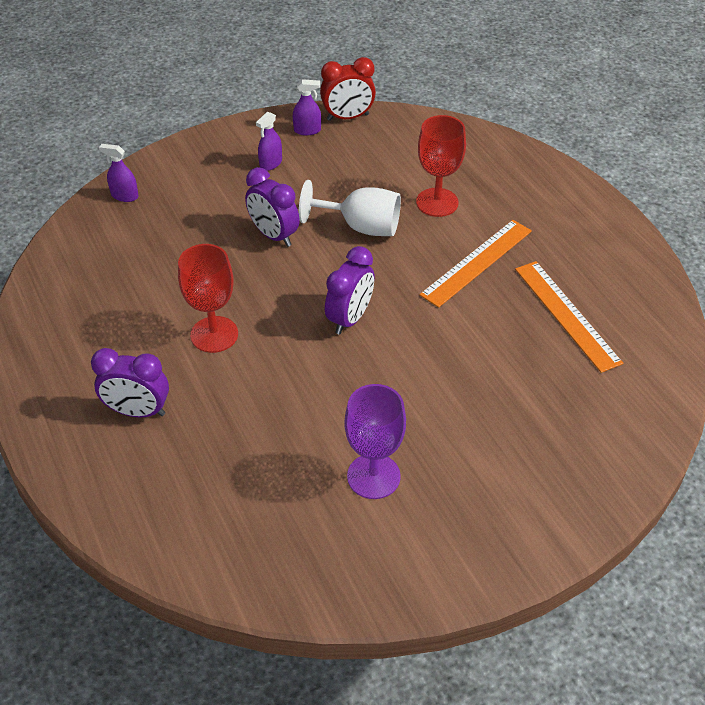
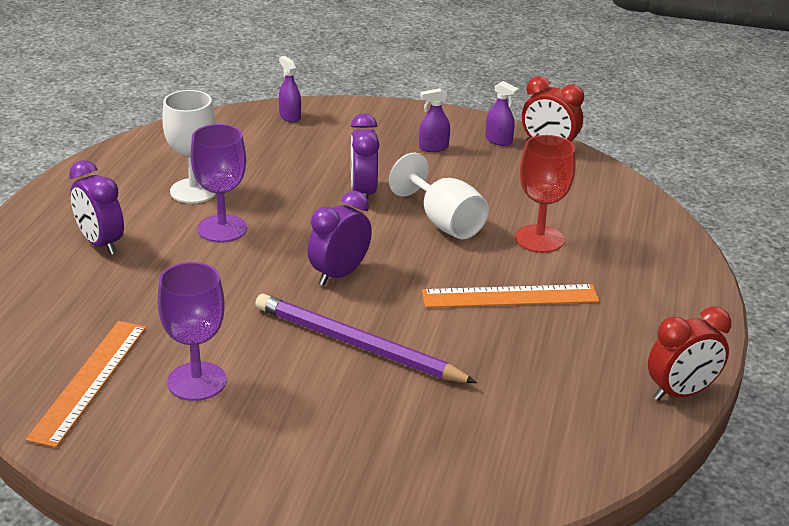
camera: 40 degrees right, 15 degrees down
red goblet [178,244,238,353] -> purple goblet [190,124,247,243]
purple clock [325,246,375,334] -> purple clock turned 150 degrees clockwise [308,191,372,286]
orange ruler [515,261,623,373] -> orange ruler moved to [25,321,146,448]
none -> white goblet [162,90,216,204]
none -> purple pencil [255,294,477,383]
none -> red clock [648,306,731,401]

